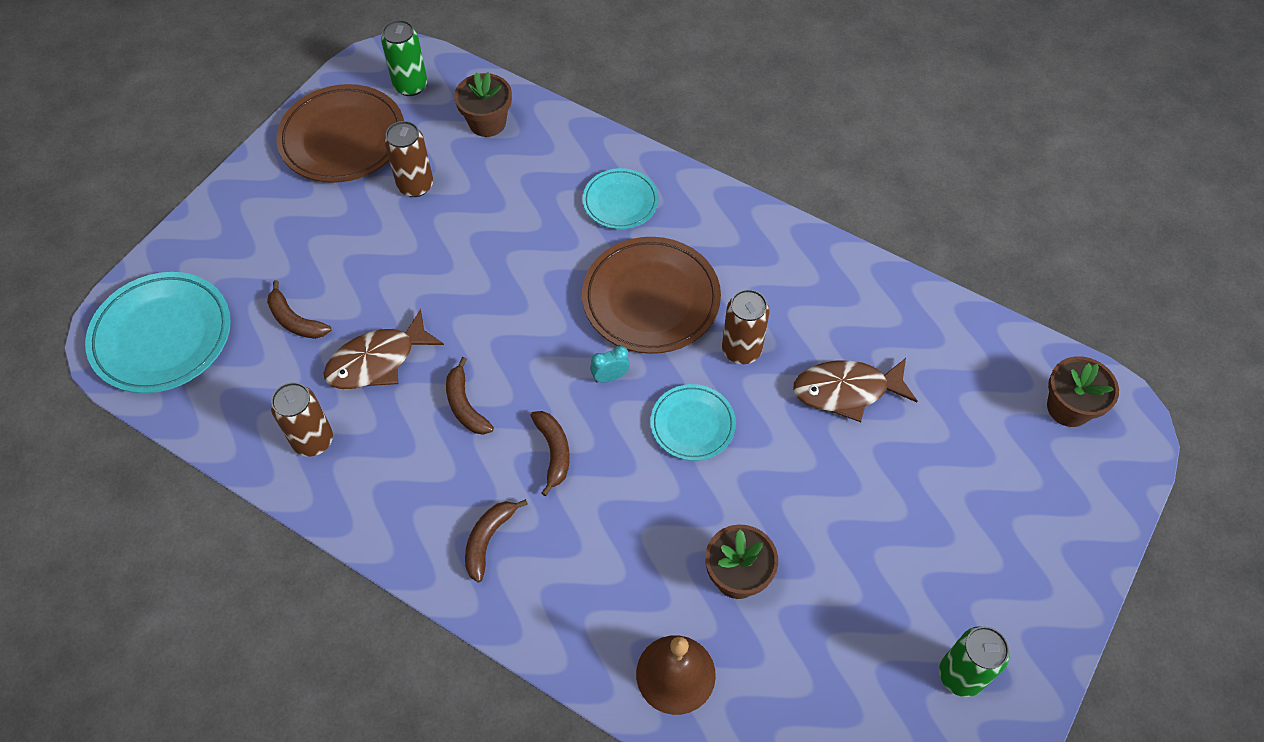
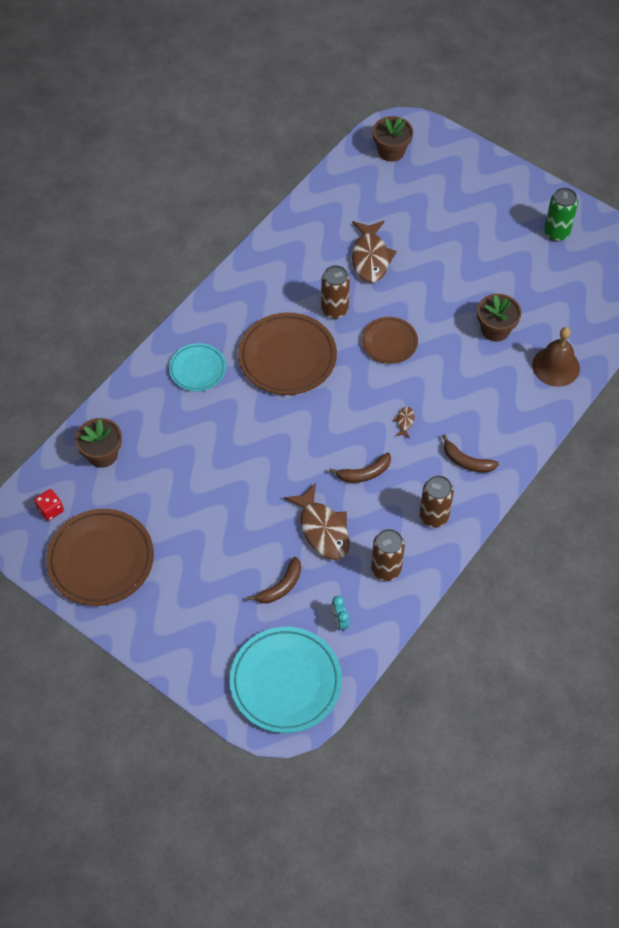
camera: 85 degrees left, 0 degrees up
green can [381,20,427,96] -> red dice [34,489,64,521]
brown can [384,121,433,197] -> brown can moved to [419,475,454,528]
brown banana [530,411,570,496] -> brown fish [394,407,414,438]
turquoise clock [590,346,630,383] -> turquoise clock moved to [331,596,349,632]
turquoise plate [650,384,736,461] -> brown plate [361,317,418,364]

